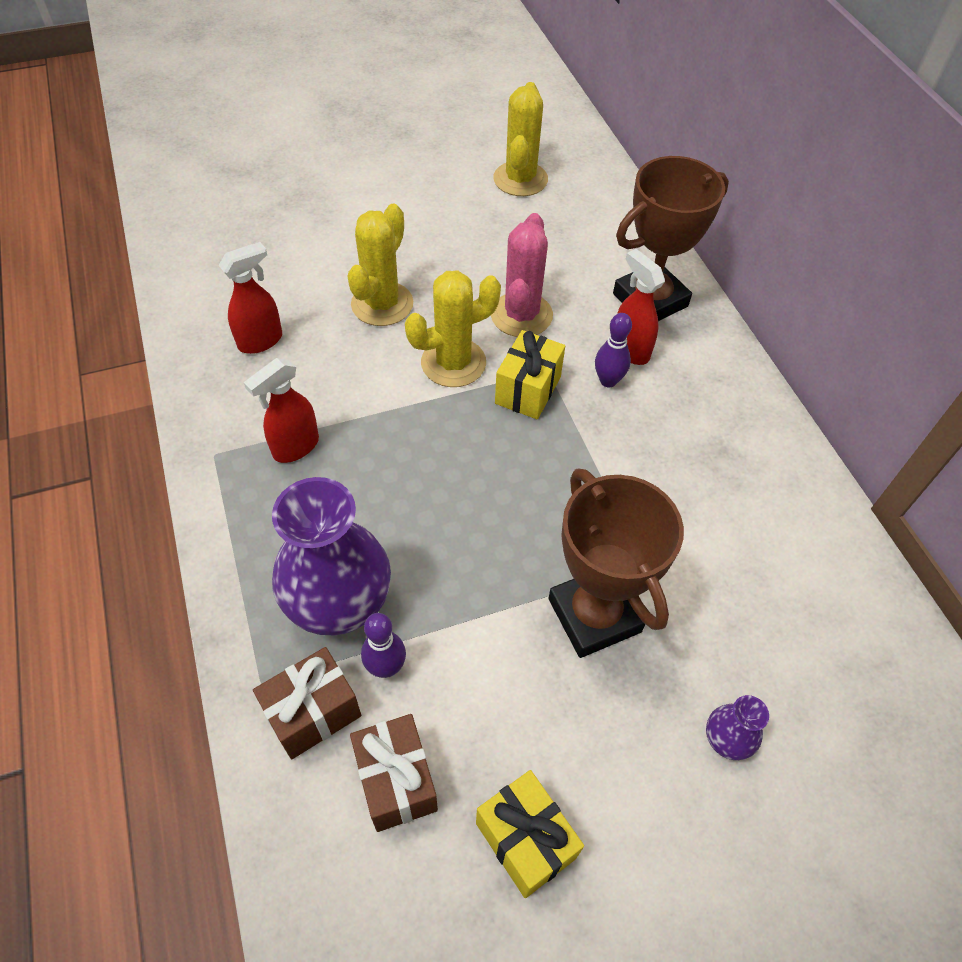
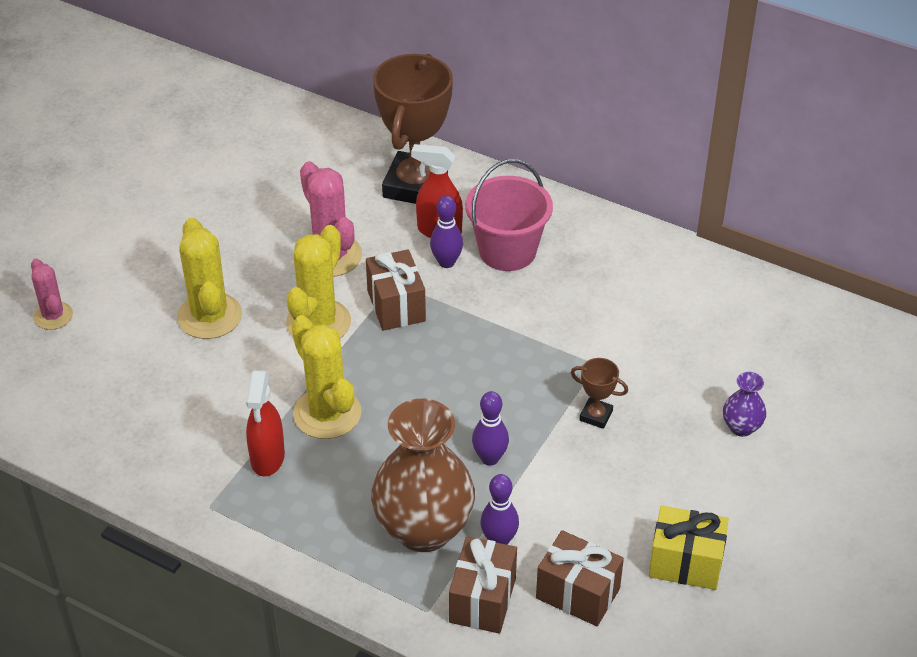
camera: 40 degrees left, 10 degrees down
red spray bottle [219,242,282,354] -> none
purple vase [272,477,391,635] -> brown vase [371,399,475,552]
yellow cactus [493,82,548,196] -> yellow cactus moved to [292,315,361,439]
yellow gift [495,330,565,419] -> brown gift [366,249,426,331]
brown trophy [548,468,684,658] -> brown trophy [571,358,628,429], size x0.43
none -> pink cactus [31,259,73,330]
none -> pink bucket [465,159,553,271]
none -> purple bowling pin [472,391,509,466]

